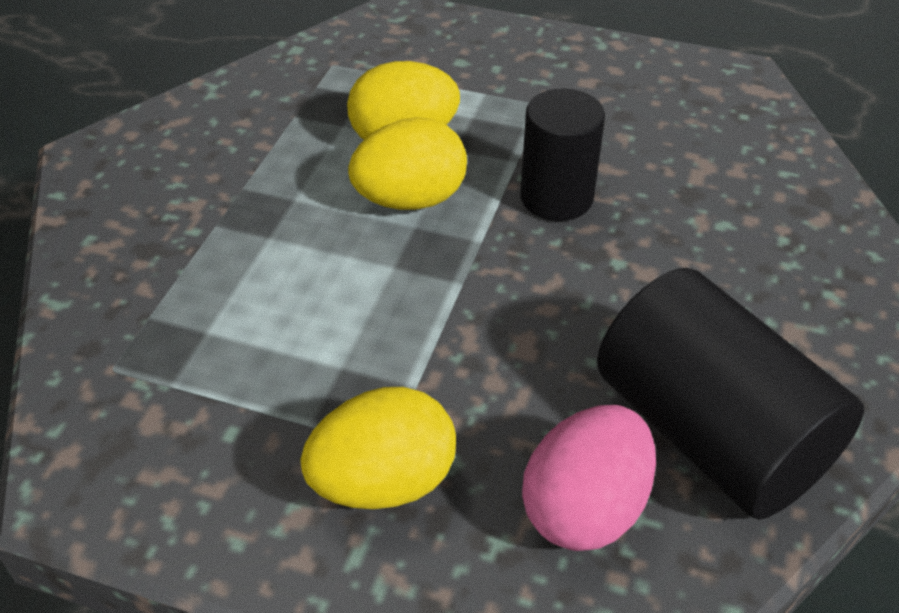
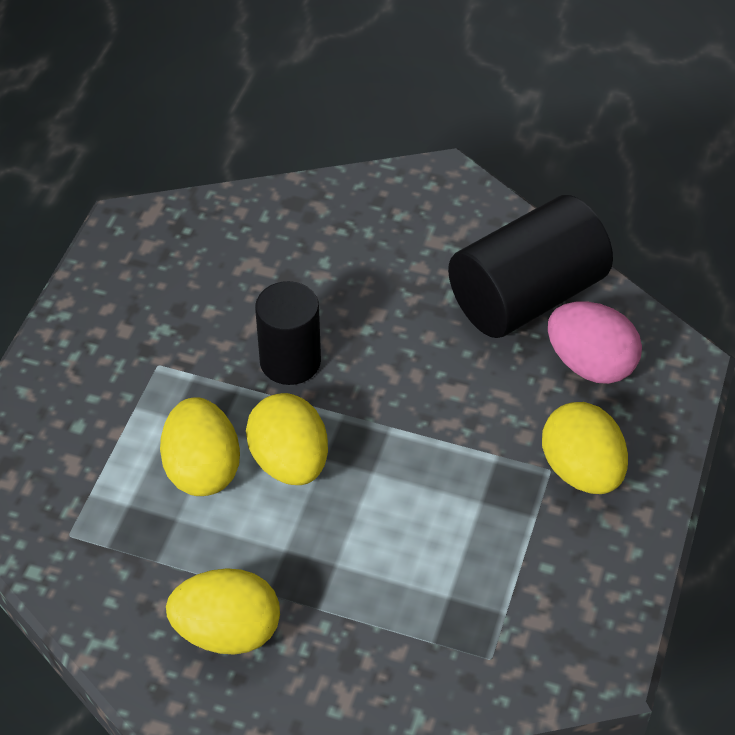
camera: 90 degrees left, 5 degrees up
none -> yellow egg [166,568,280,655]

